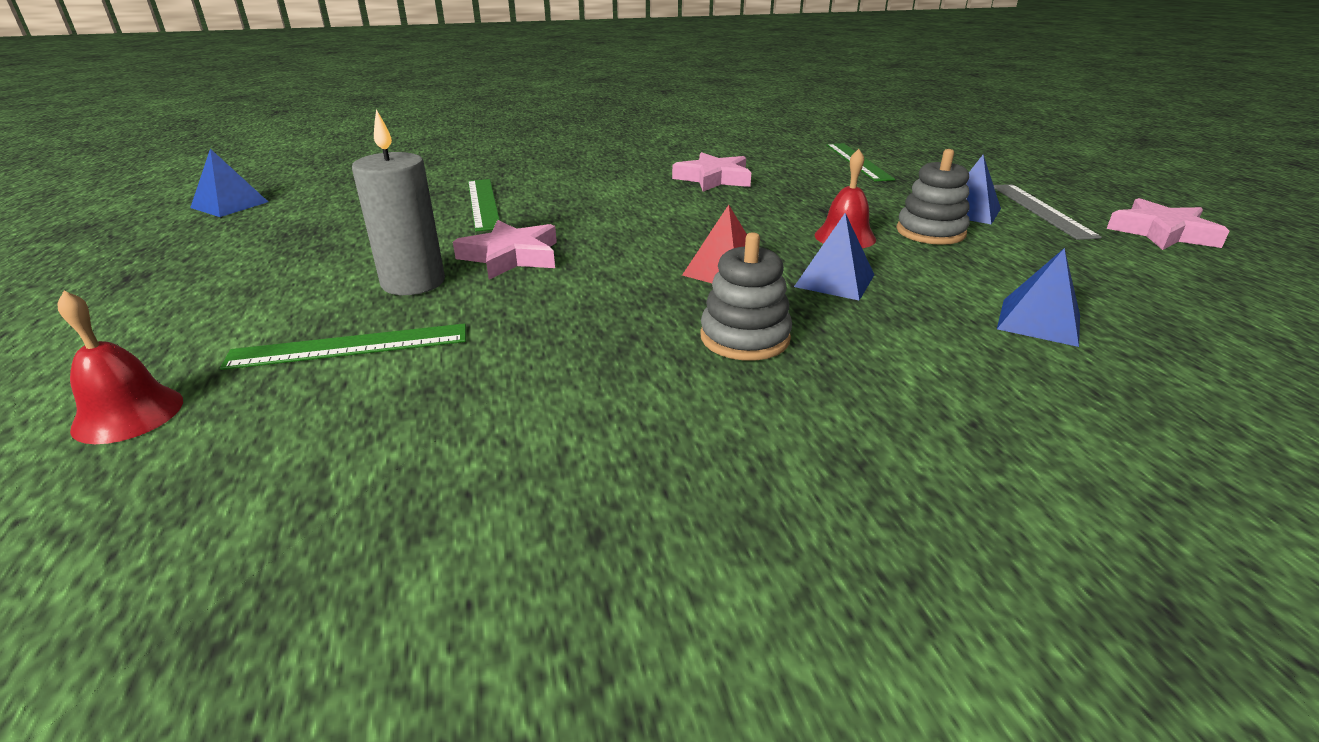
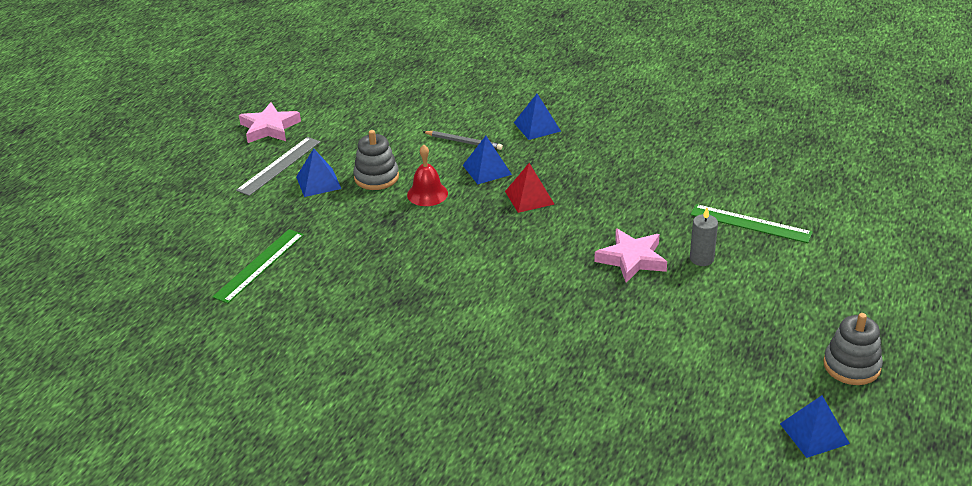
camera: 140 degrees left, 5 degrees up
red bell [57,291,183,444] -> none
grey candle [352,109,445,295] -> grey candle [690,208,718,266], size x0.61
green ruler [468,179,500,231] -> none
pink star [672,152,751,192] -> none
grey stacking toy [700,232,792,361] -> grey stacking toy moved to [823,313,883,385]
blue pyramid [997,248,1080,347] -> blue pyramid moved to [514,94,561,140]
none -> grey pencil [423,131,503,150]

